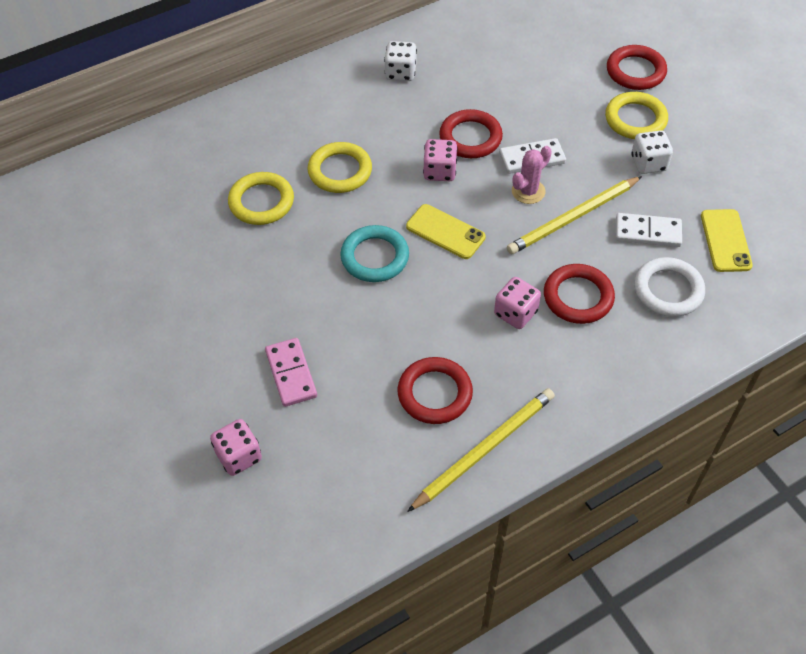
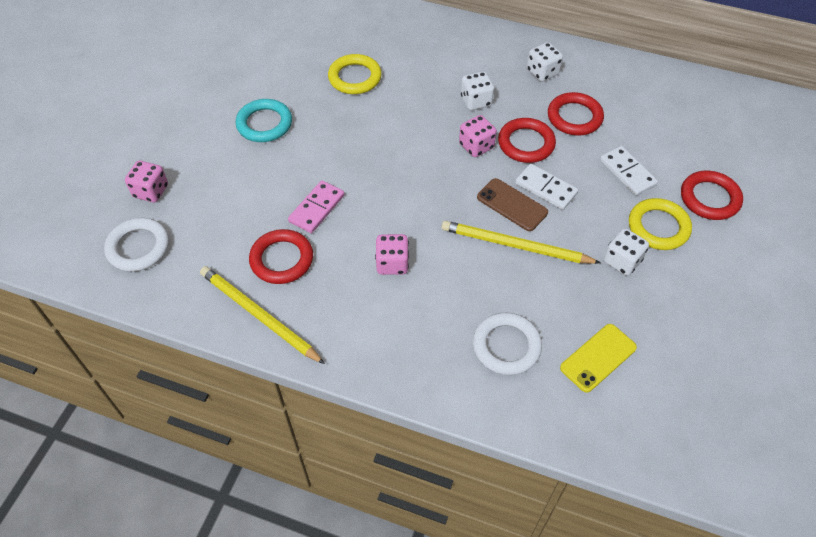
camera: 50 degrees right, 0 degrees up
pink domino [265,338,317,407] -> pink domino moved to [288,180,345,233]
yellow ring [308,142,372,193] -> none
turquoise ring [340,225,409,282] -> turquoise ring moved to [236,99,292,142]
yellow phone [406,204,486,259] -> none
yellow pencil [407,388,555,512] -> yellow pencil turned 150 degrees counterclockwise [200,266,325,364]
pink cactus [512,146,552,204] -> brown phone [477,178,548,231]
red ring [544,264,615,324] -> red ring moved to [548,92,604,136]
white domino [616,213,682,247] -> white domino moved to [600,146,658,196]
none -> white ring [104,218,169,272]
none -> white dice [461,71,494,110]

